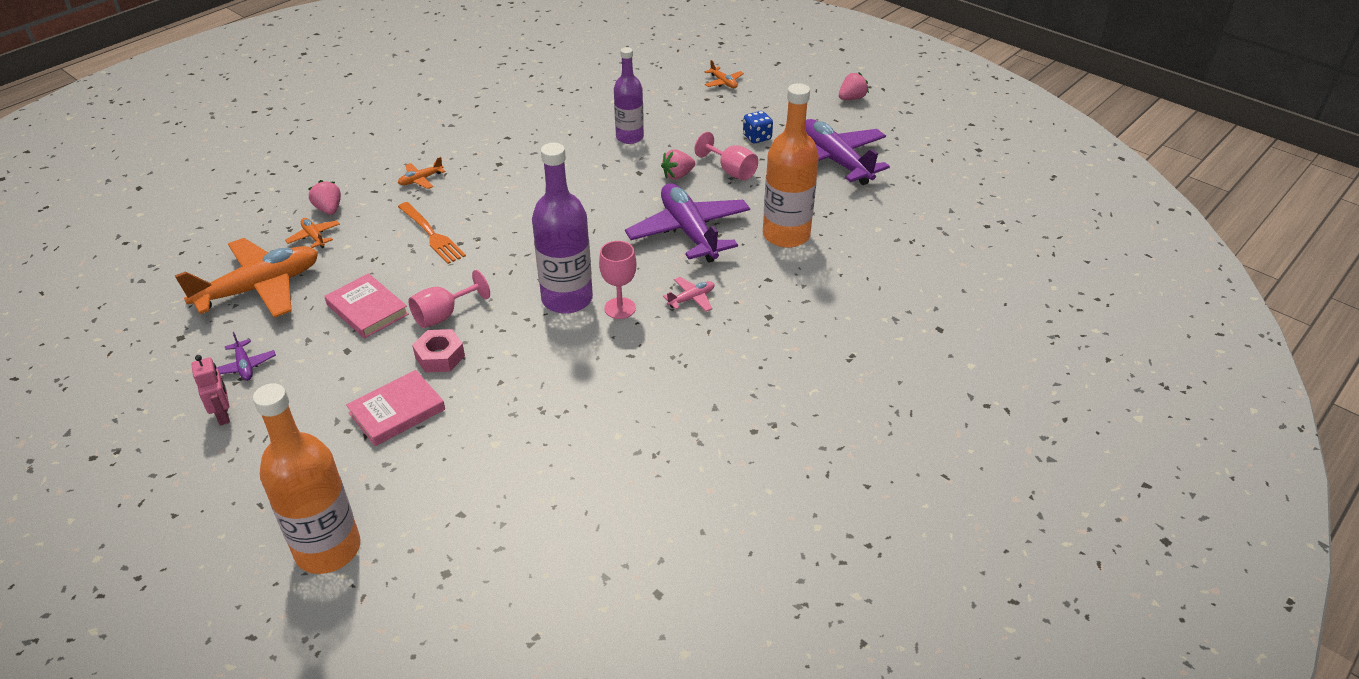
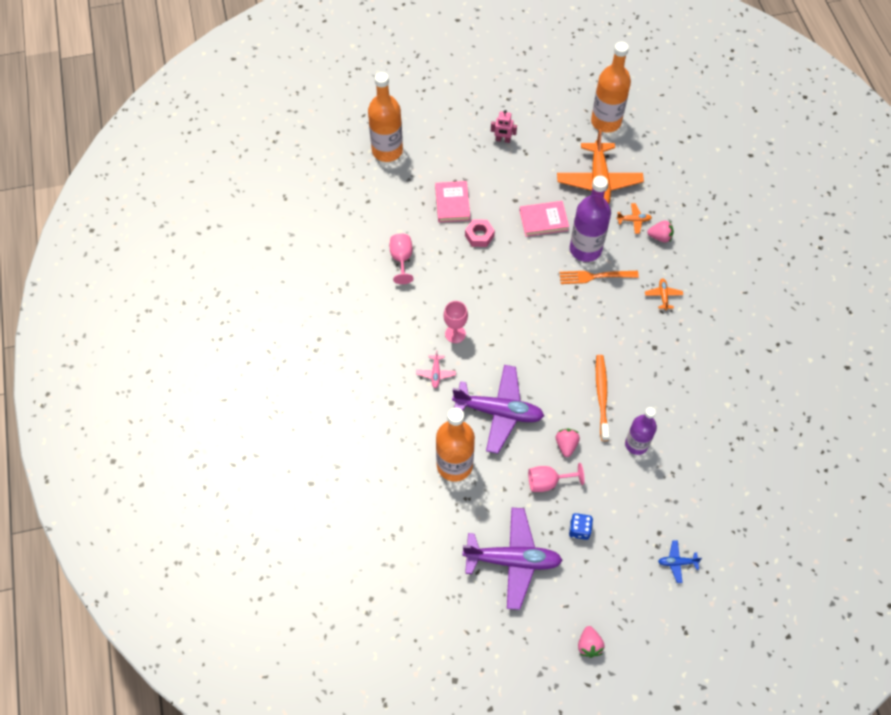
camera: 125 degrees right, 20 degrees up
purple plane [216,332,276,381] -> none
pink goblet [408,270,490,328] -> pink goblet moved to [390,233,414,284]
purple bottle [532,143,593,314] -> purple bottle moved to [570,176,611,262]
orange plane [705,60,744,88] -> blue plane [658,540,702,583]
none -> orange bottle [591,42,631,133]
none -> orange toothbrush [596,355,609,441]

